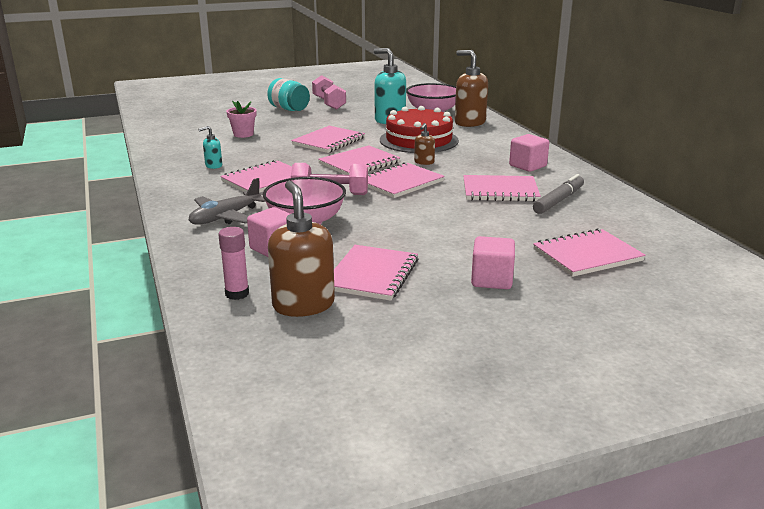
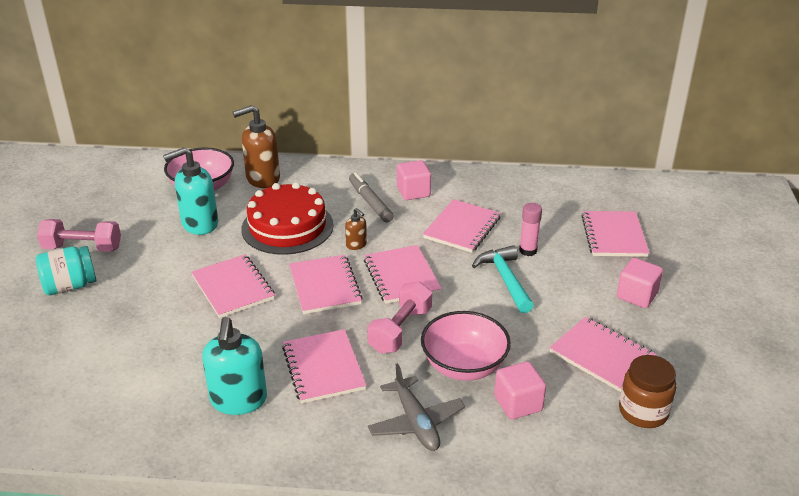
camera: 65 degrees left, 10 degrees up
turquoise soap dispenser [198,126,222,169] -> turquoise soap dispenser [202,317,267,415], size x2.03
pink glue stick [218,227,249,300] -> pink glue stick moved to [519,203,542,256]
pink flower pot [226,101,257,138] -> none
brown soap dispenser [268,181,335,317] -> brown jar [619,355,676,428]
grey marker [533,174,584,214] -> grey marker moved to [349,172,394,223]
none -> turquoise hammer [472,245,534,313]

